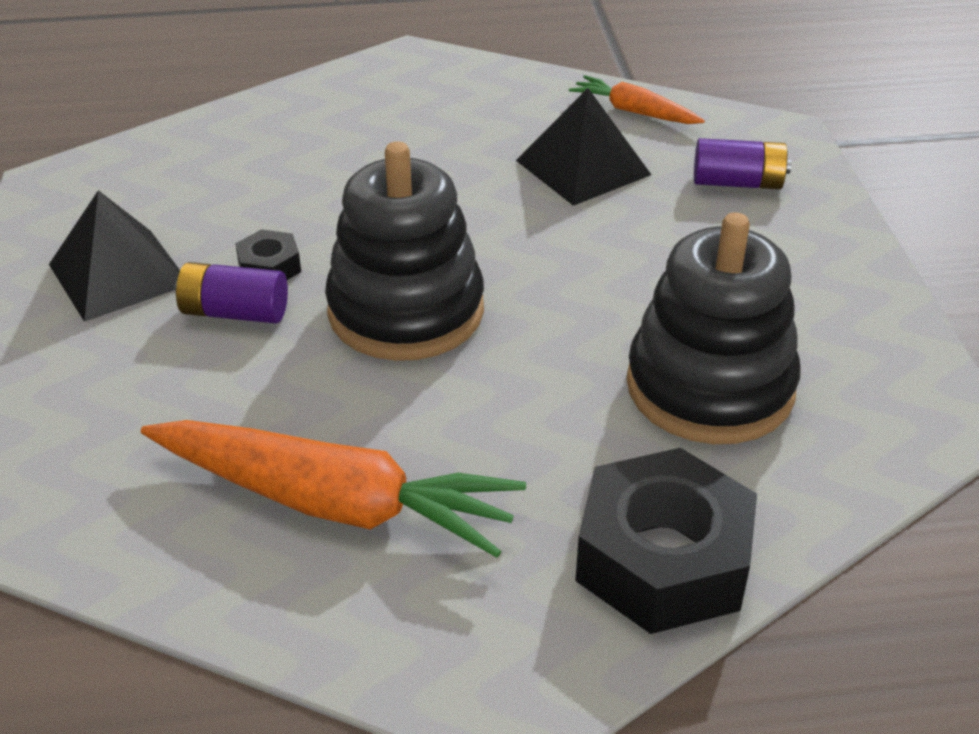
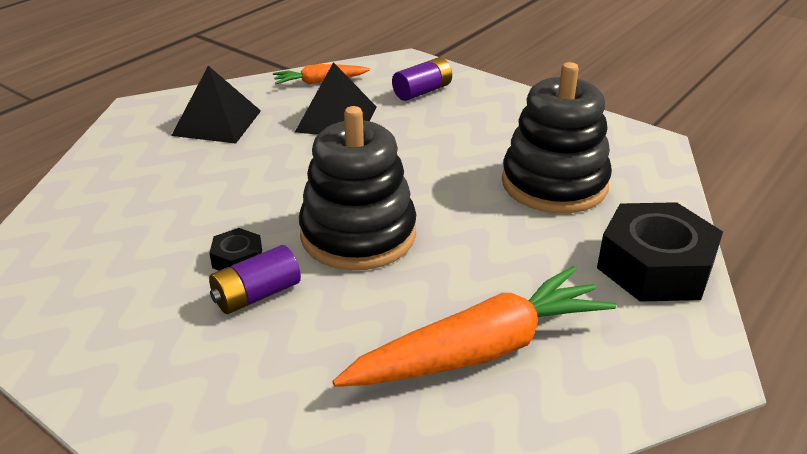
camera: 45 degrees left, 5 degrees down
black pyramid [49,190,180,322] -> black pyramid moved to [171,66,261,143]

